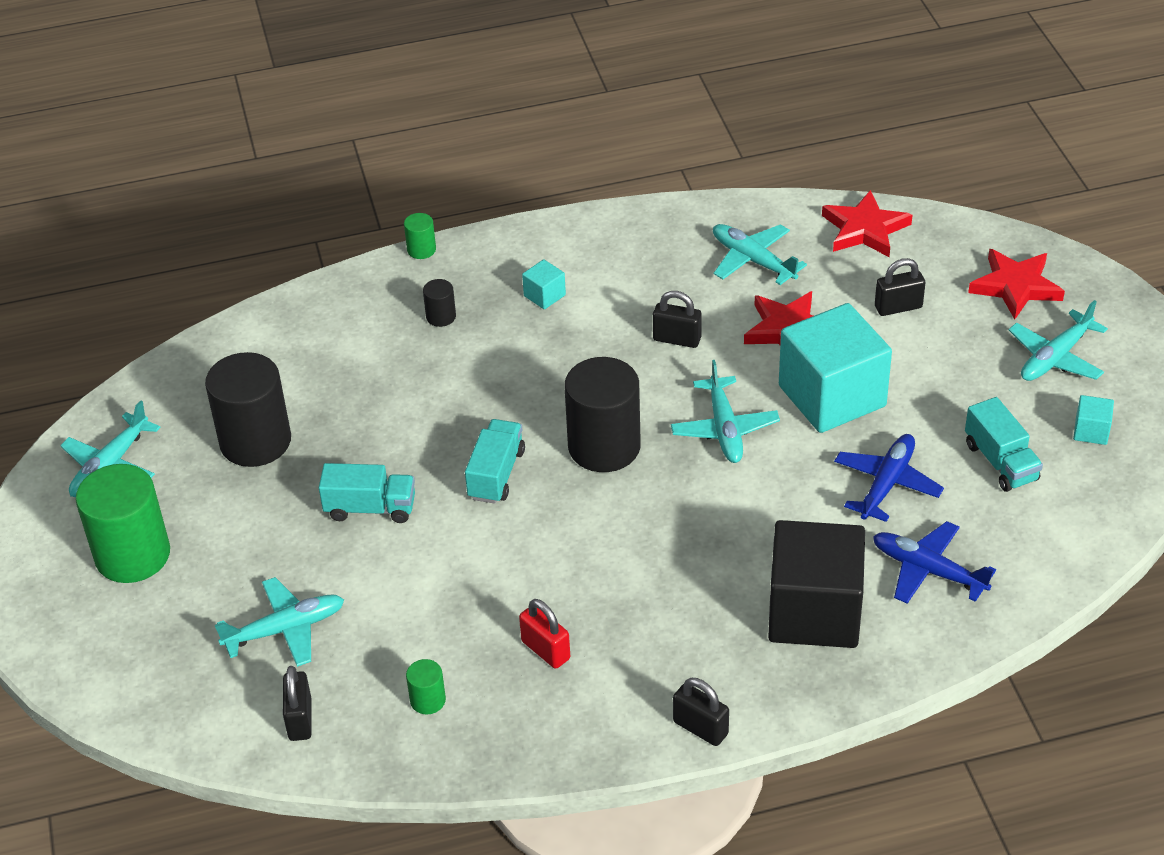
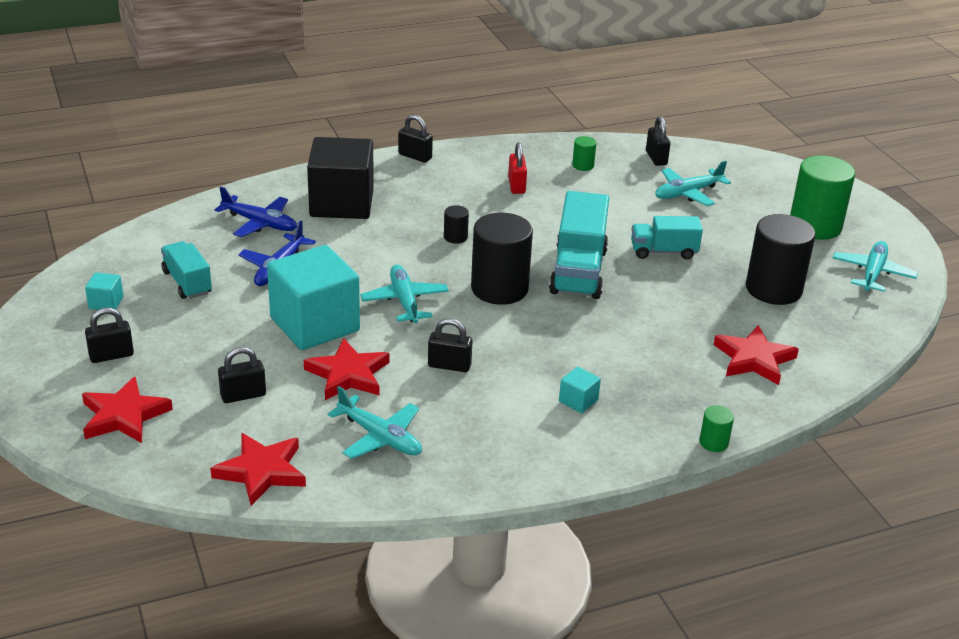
camera: 170 degrees right, 10 degrees down
black cylinder [423,279,456,327] -> black cylinder moved to [444,205,469,244]
turquoise truck [465,419,525,504] -> turquoise truck [549,191,609,299], size x1.67
red padlock [519,599,570,669] -> red padlock turned 45 degrees clockwise [508,142,527,194]
turquoise plane [1009,300,1108,381] -> black padlock [85,308,134,363]
none -> red star [714,325,799,385]

